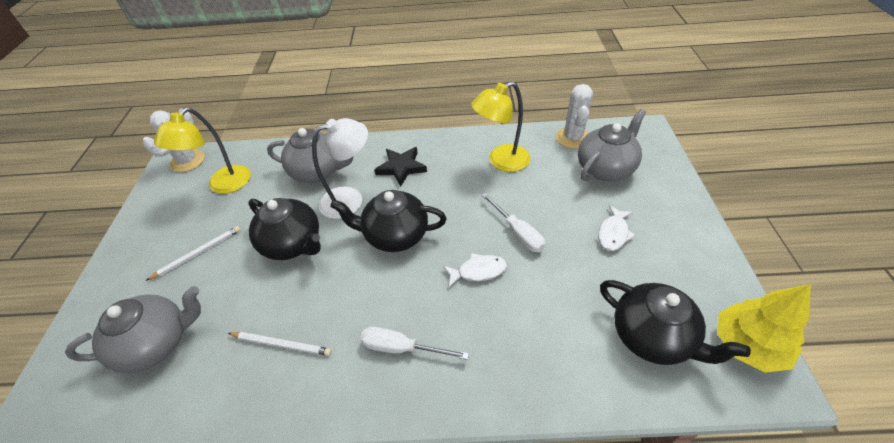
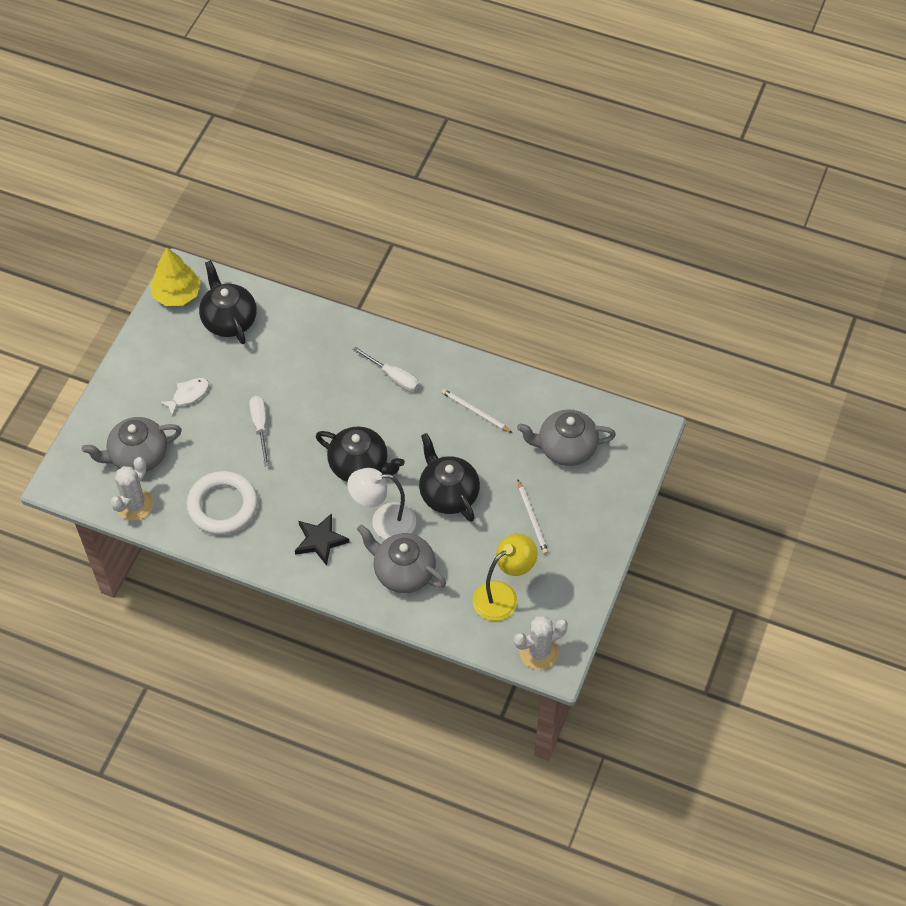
camera: 160 degrees left, 10 degrees up
white pencil [146,226,240,281] -> white pencil turned 90 degrees counterclockwise [518,480,548,554]
white fish [443,253,507,287] -> none
yellow lamp [471,81,531,172] -> white ring [186,471,258,535]

